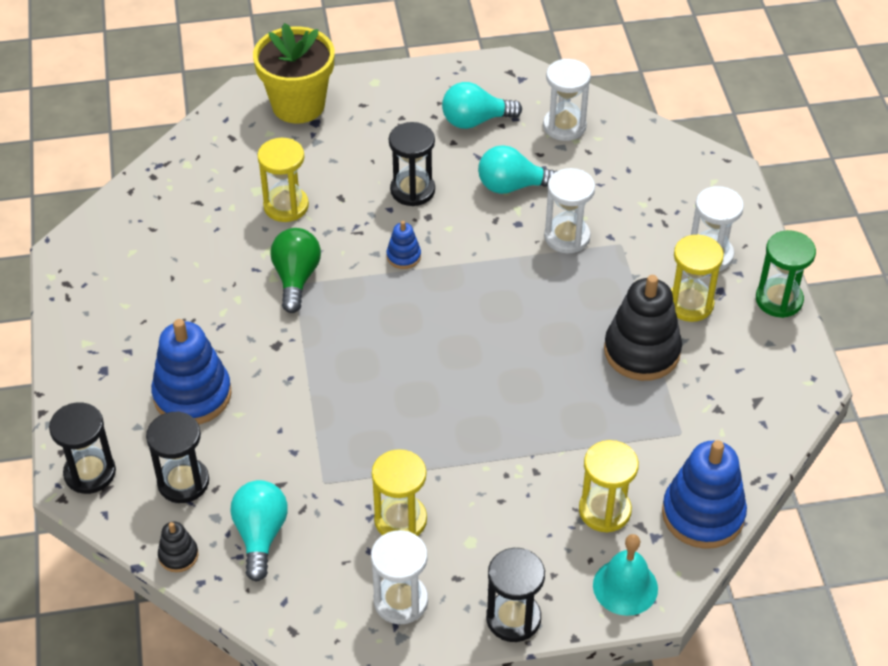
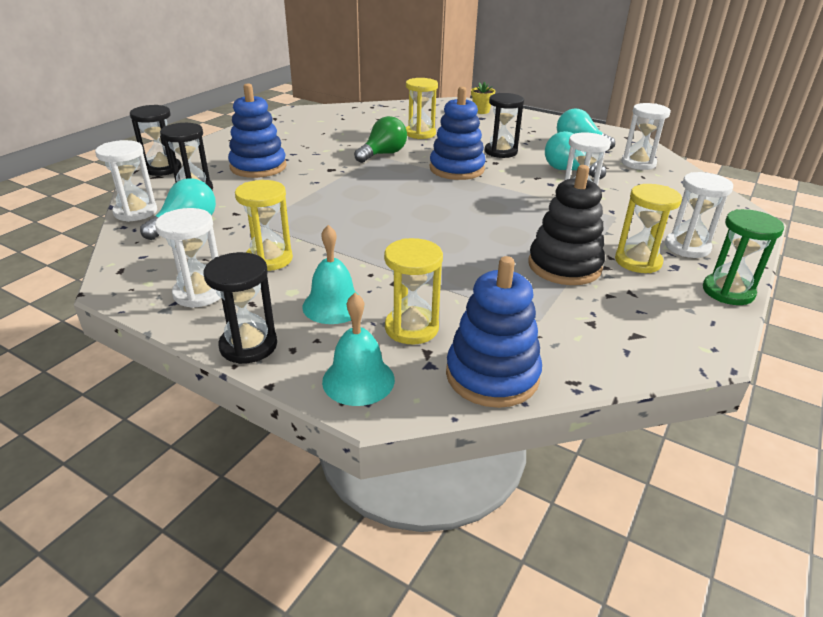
camera: 40 degrees right, 15 degrees down
black stacking toy [158,522,198,572] -> white hourglass [95,140,157,222]
yellow flower pot [253,23,334,124] -> yellow flower pot [471,81,495,114], size x0.46
blue stacking toy [387,221,421,269] -> blue stacking toy [430,87,486,180], size x2.11
none -> turquoise bell [302,225,356,324]

